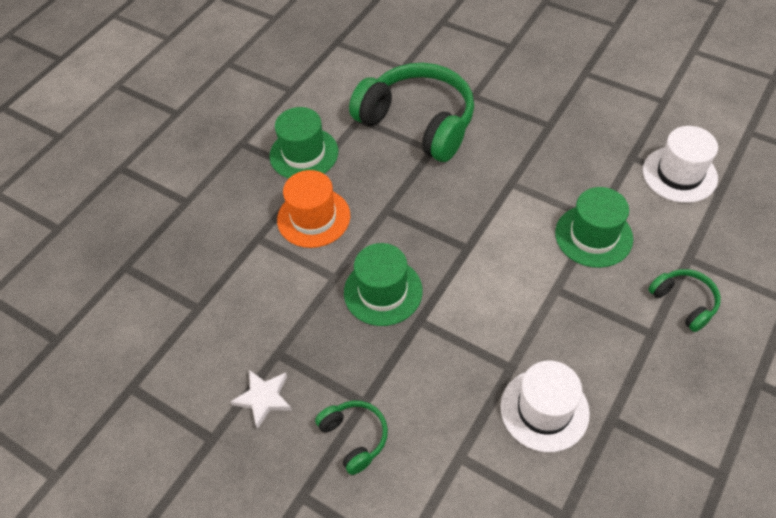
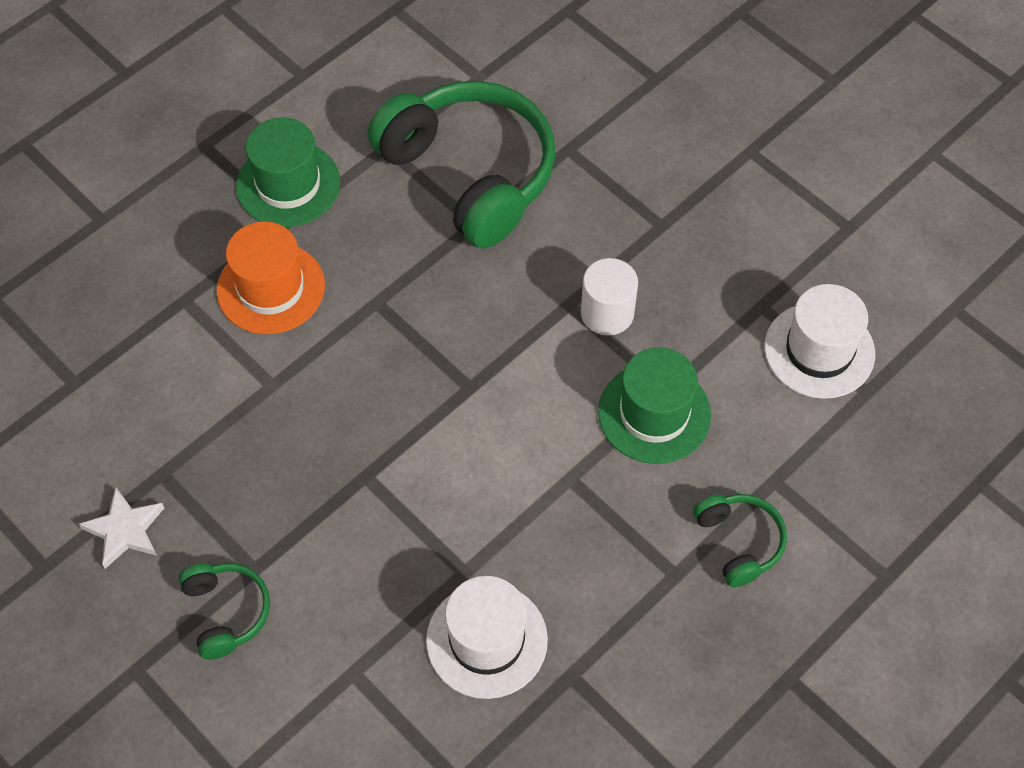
camera: 10 degrees right, 5 degrees up
green hat [344,243,423,326] -> none
none -> white cylinder [581,258,638,336]

